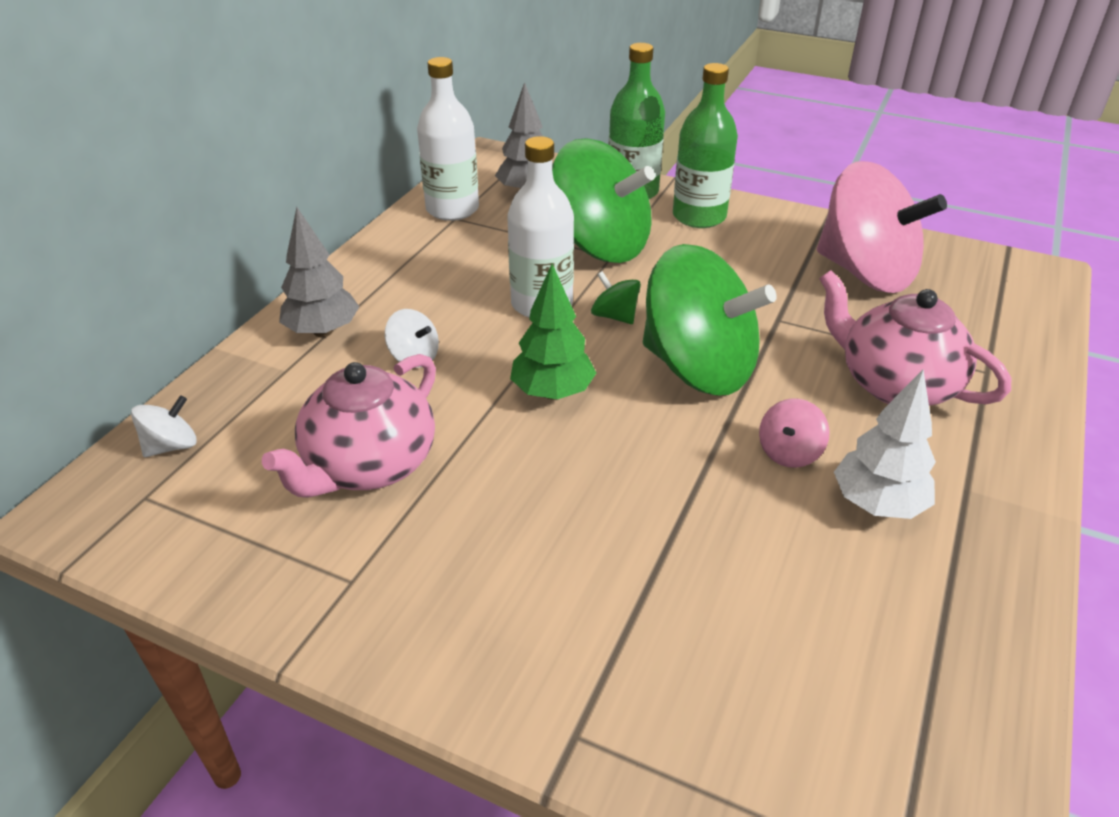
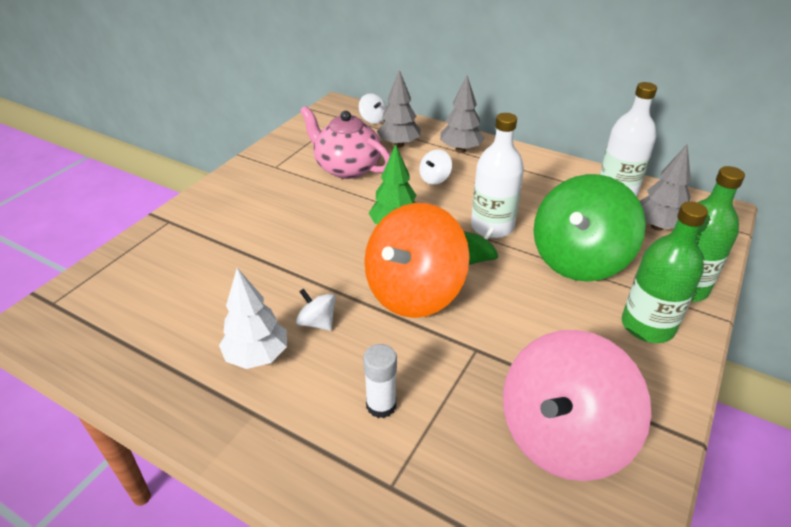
camera: 95 degrees right, 0 degrees up
green spinning top [643,244,777,396] -> orange spinning top [364,203,470,318]
pink spinning top [759,398,830,468] -> white spinning top [296,288,336,331]
pink teapot [819,270,1011,406] -> white glue stick [363,344,397,418]
none -> grey tree [377,70,420,147]

